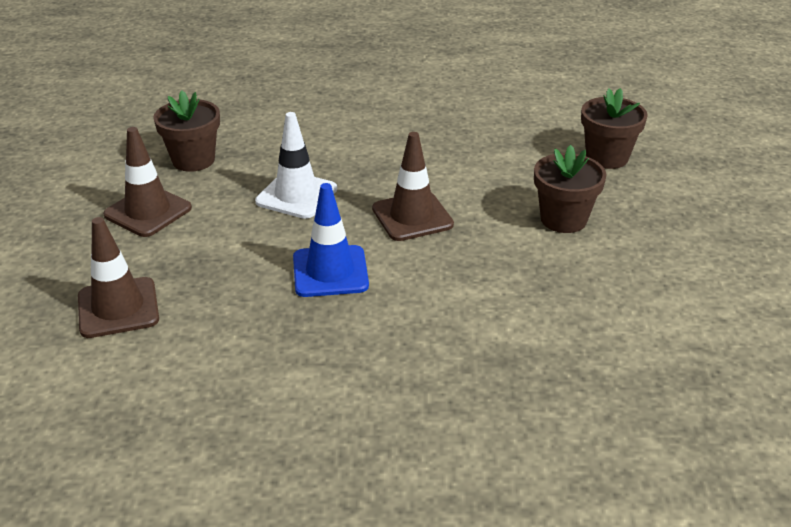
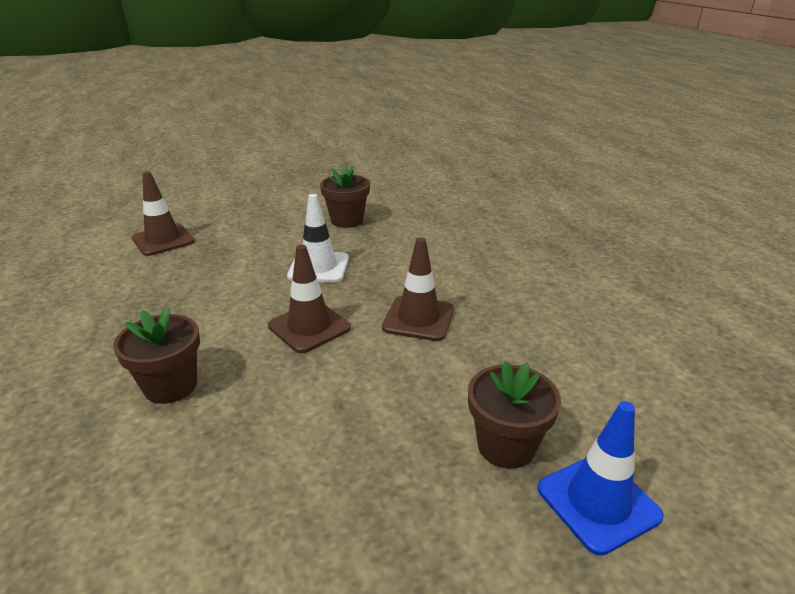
camera: 70 degrees right, 5 degrees down
brown traffic cone [103,127,192,237] -> brown traffic cone moved to [382,237,454,341]
blue traffic cone [293,183,369,297] -> blue traffic cone moved to [538,401,664,556]
brown flower pot [534,145,607,233] -> brown flower pot moved to [113,307,200,404]

